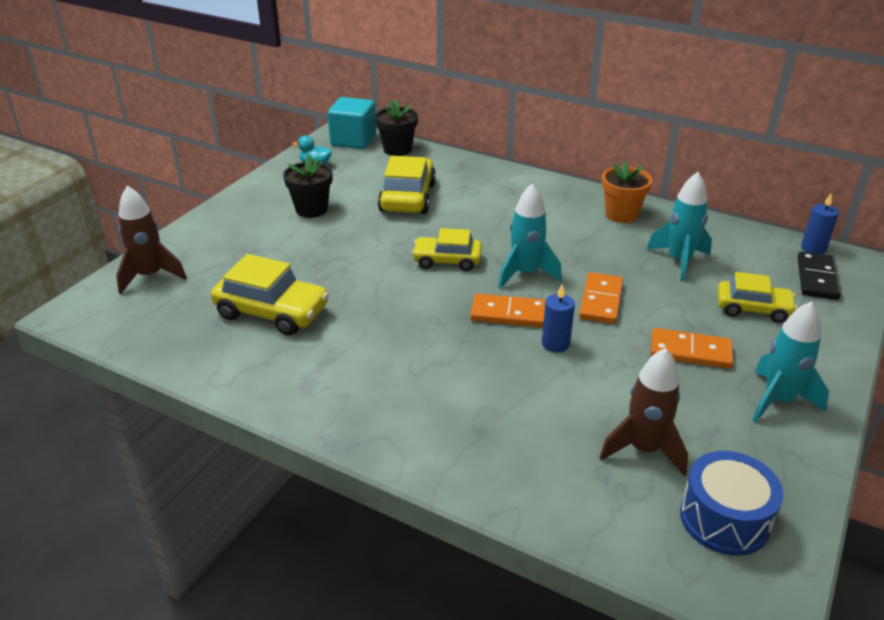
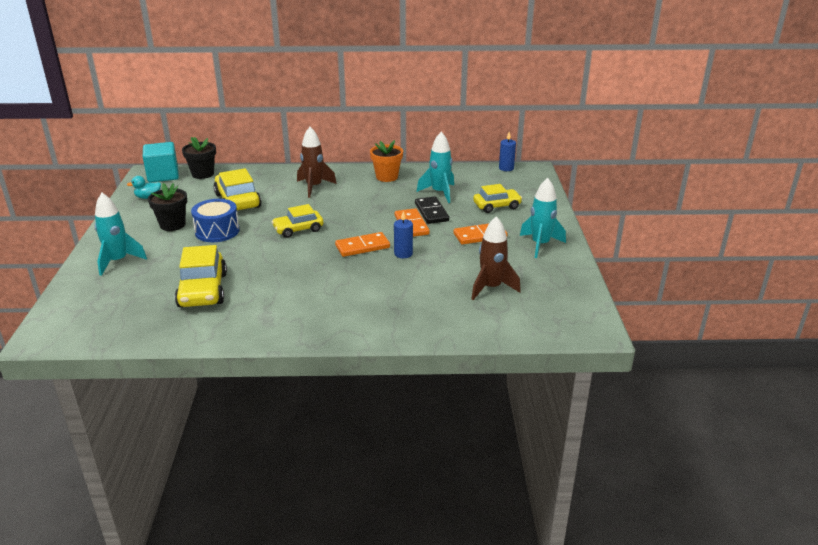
camera: 30 degrees left, 5 degrees down
brown rocket [116,185,187,294] -> brown rocket moved to [297,127,337,198]
yellow car [211,254,329,335] -> yellow car turned 90 degrees clockwise [175,245,227,307]
turquoise rocket [498,184,562,289] -> turquoise rocket moved to [95,193,147,276]
blue drum [680,451,784,556] -> blue drum moved to [191,199,240,242]
black domino [797,251,841,300] -> black domino moved to [415,196,449,224]

